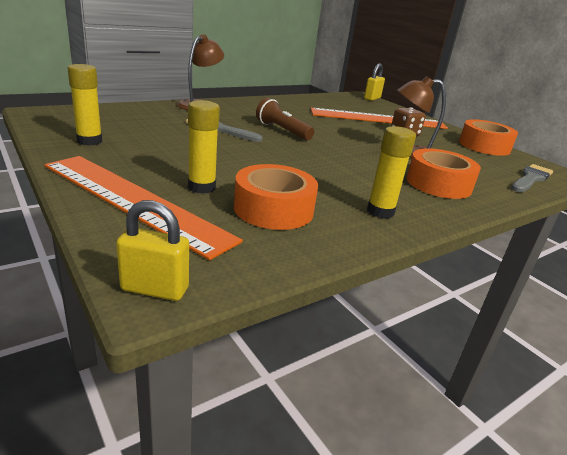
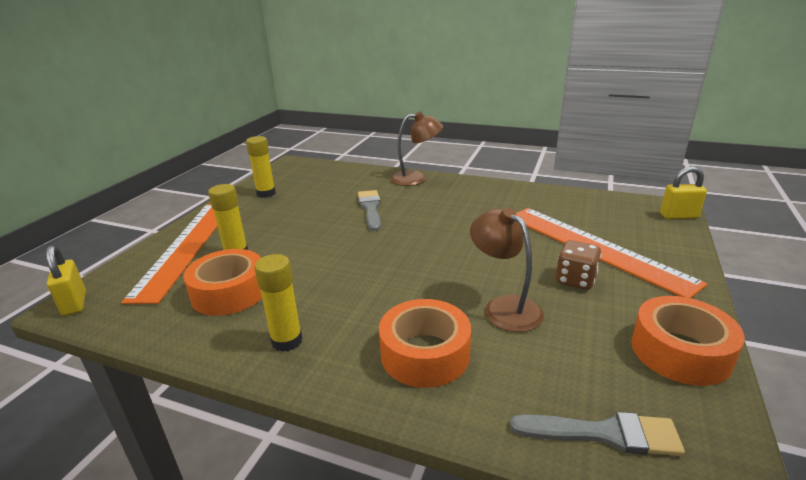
camera: 60 degrees right, 0 degrees up
brown flashlight [256,98,314,140] -> none

